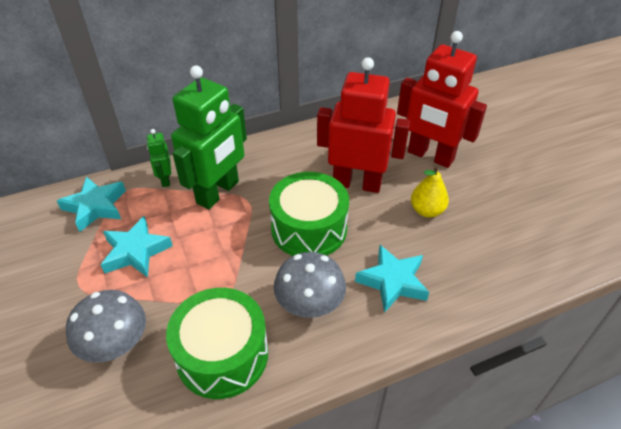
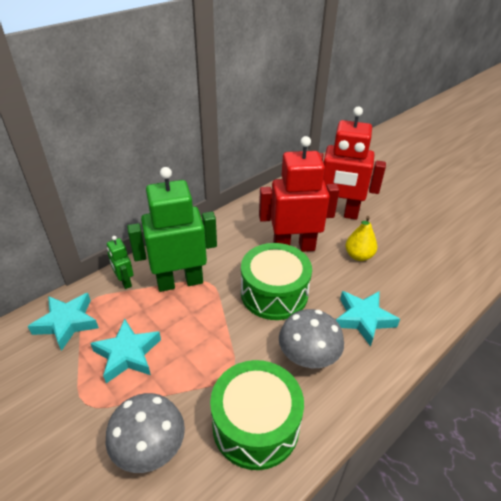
camera: 20 degrees left, 5 degrees down
green robot [171,65,247,209] -> green robot turned 120 degrees counterclockwise [127,167,217,292]

